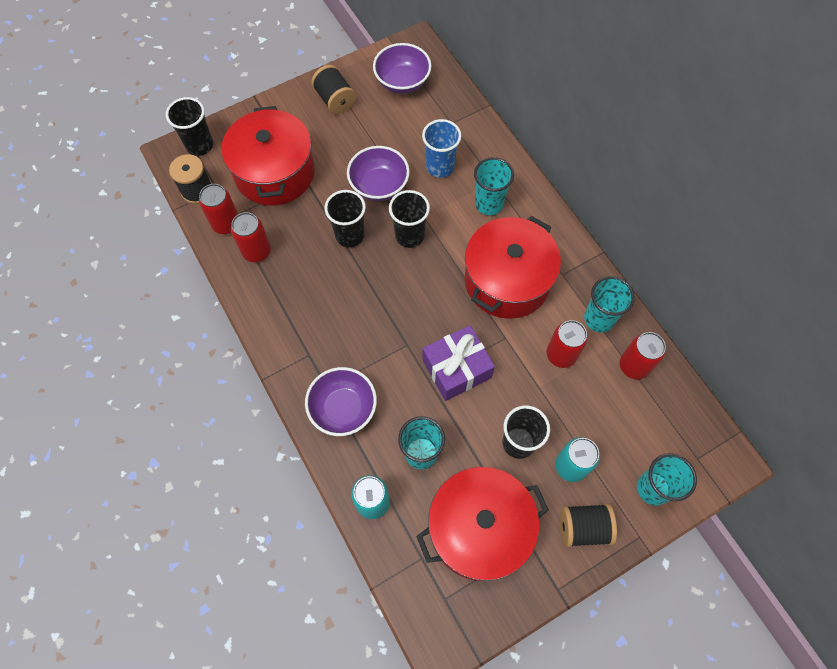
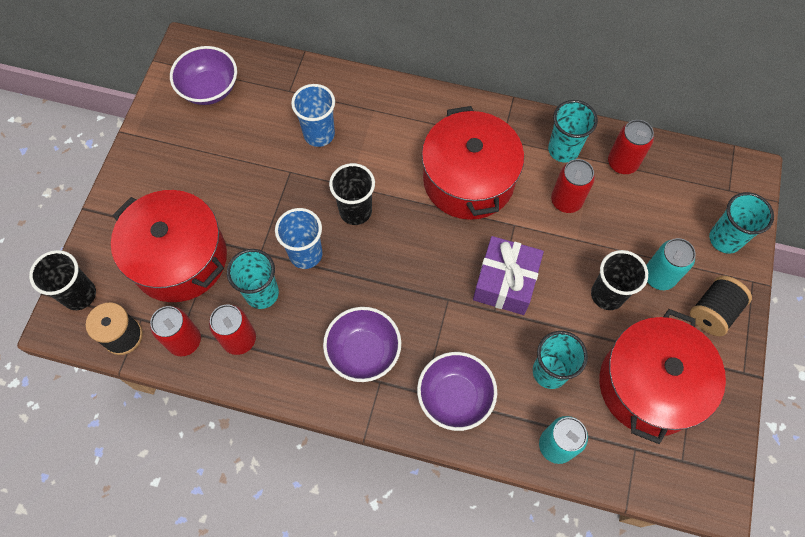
camera: 45 degrees left, 0 degrees up
black spool [311,65,356,114] -> none
black cup [325,190,366,247] -> blue cup [275,208,323,269]
purple bowl [347,146,410,201] -> purple bowl moved to [323,307,401,382]
turquoise cup [474,157,514,215] -> turquoise cup moved to [227,249,279,309]

